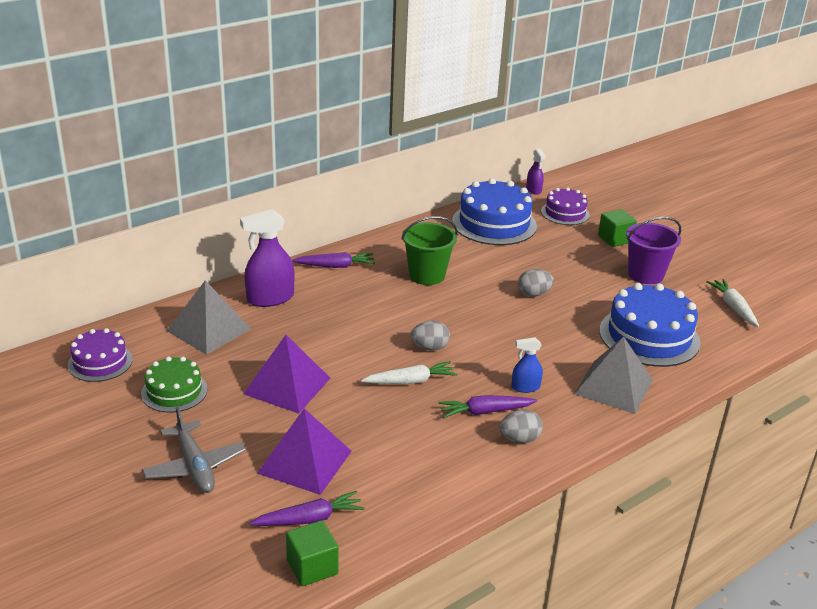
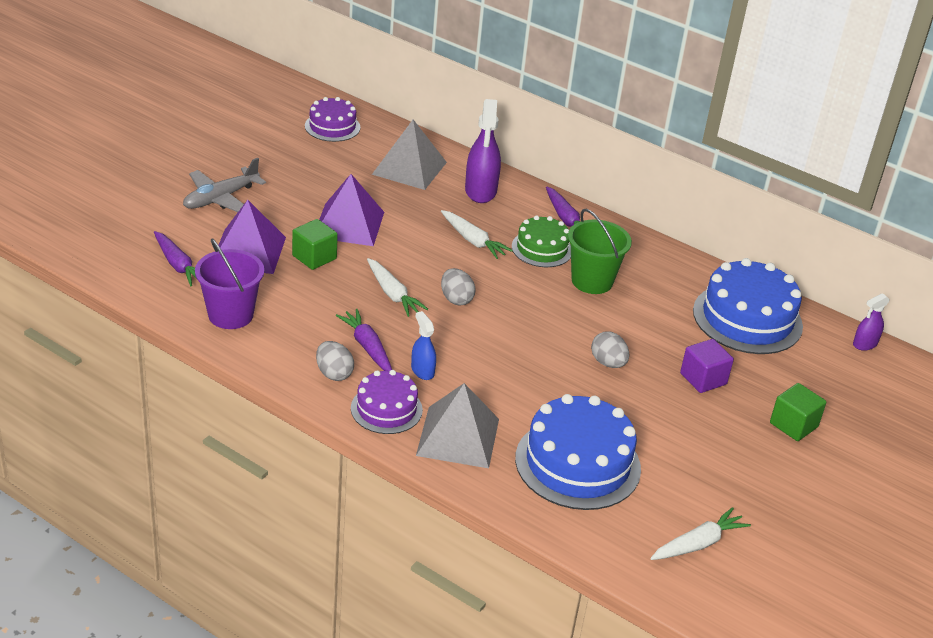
camera: 70 degrees right, 5 degrees up
green cake [141,356,207,412] -> green cake moved to [512,215,571,267]
purple spray bottle [240,209,295,307] -> purple spray bottle turned 135 degrees counterclockwise [465,99,501,203]
green cube [286,520,339,586] -> green cube moved to [292,219,338,270]
purple cake [541,187,590,225] -> purple cake moved to [351,370,423,434]
purple bucket [626,217,681,284] -> purple bucket moved to [195,238,264,329]
none -> white carrot [441,210,513,259]
none -> purple cube [680,339,734,393]

